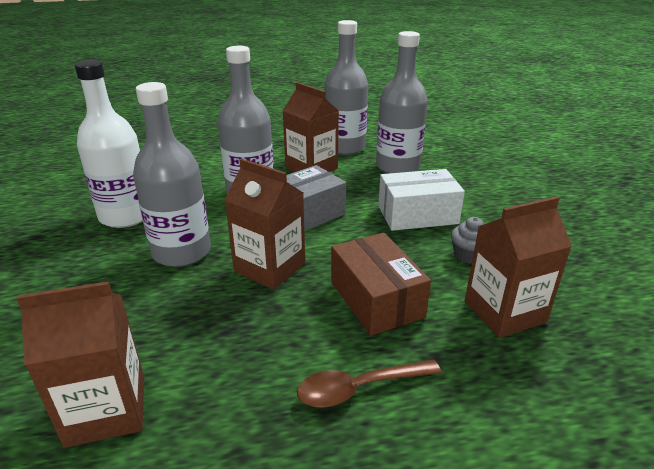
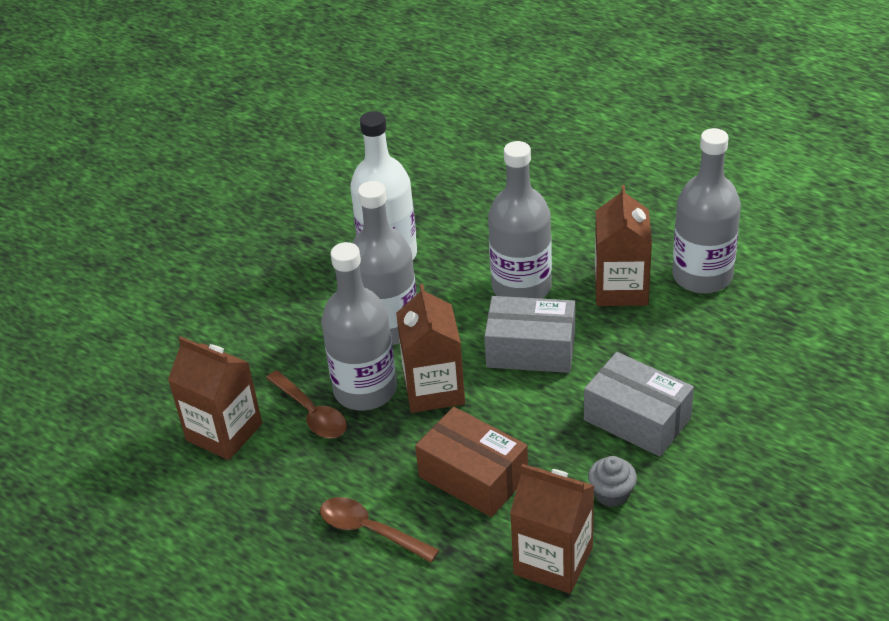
camera: 50 degrees right, 10 degrees up
brown box [331,233,431,336] -> brown box turned 75 degrees counterclockwise [415,407,528,517]
grey bottle [376,31,428,174] -> grey bottle moved to [321,242,397,411]
white box [378,169,465,231] -> grey box [584,352,694,457]
none -> brown spoon [266,370,347,438]

